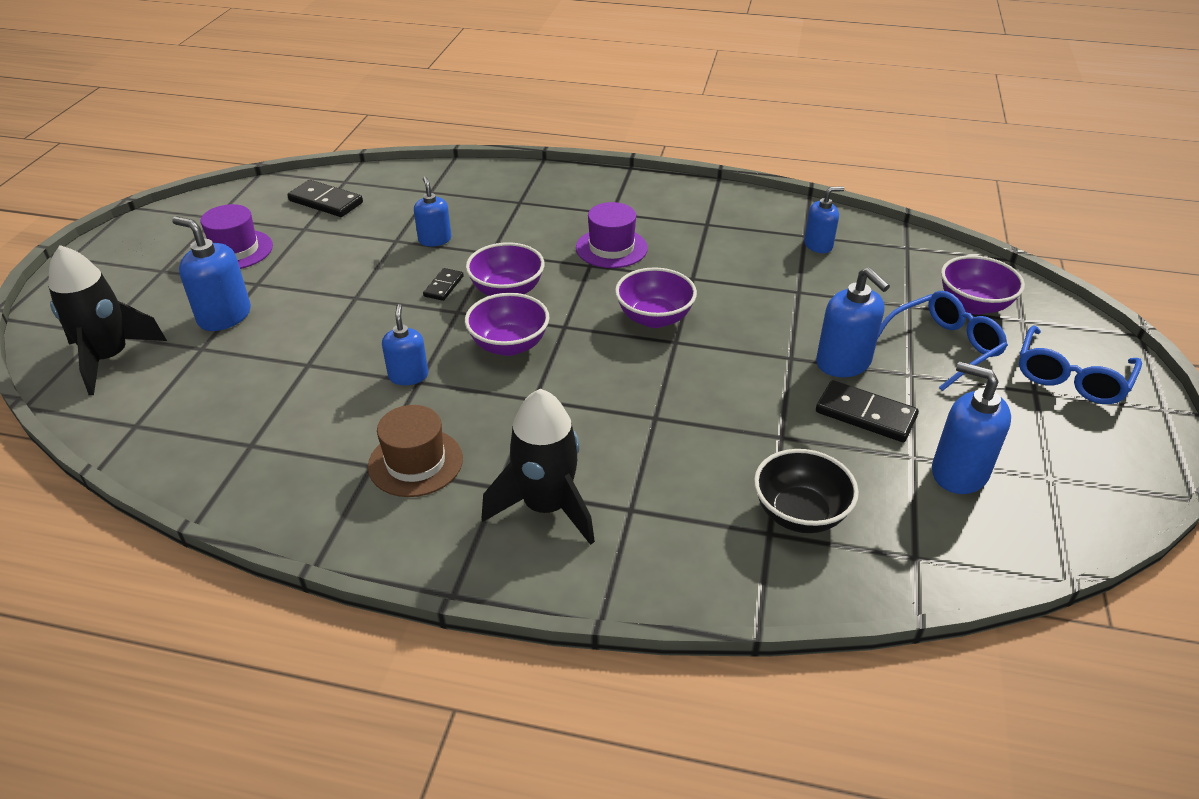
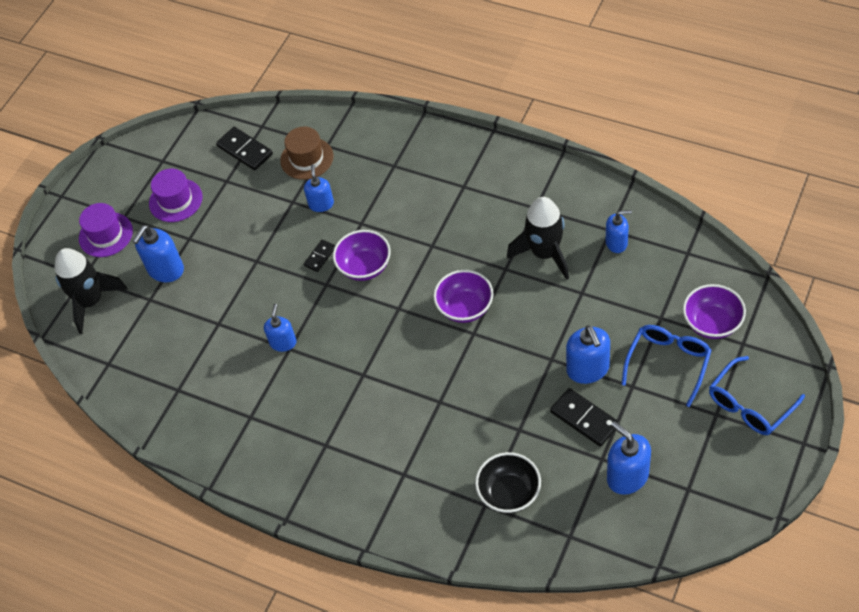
camera: 20 degrees right, 15 degrees up
blue soap dispenser [172,216,251,331] -> blue soap dispenser turned 105 degrees counterclockwise [132,225,184,282]
brown hat [368,405,463,497] -> brown hat moved to [280,127,333,180]
purple bowl [465,293,549,356] -> none
black rocket [482,389,595,545] -> black rocket moved to [507,197,569,280]
purple hat [576,202,648,268] -> purple hat moved to [79,203,133,257]
blue glasses [878,291,1008,391] -> blue glasses turned 45 degrees counterclockwise [621,325,712,407]

